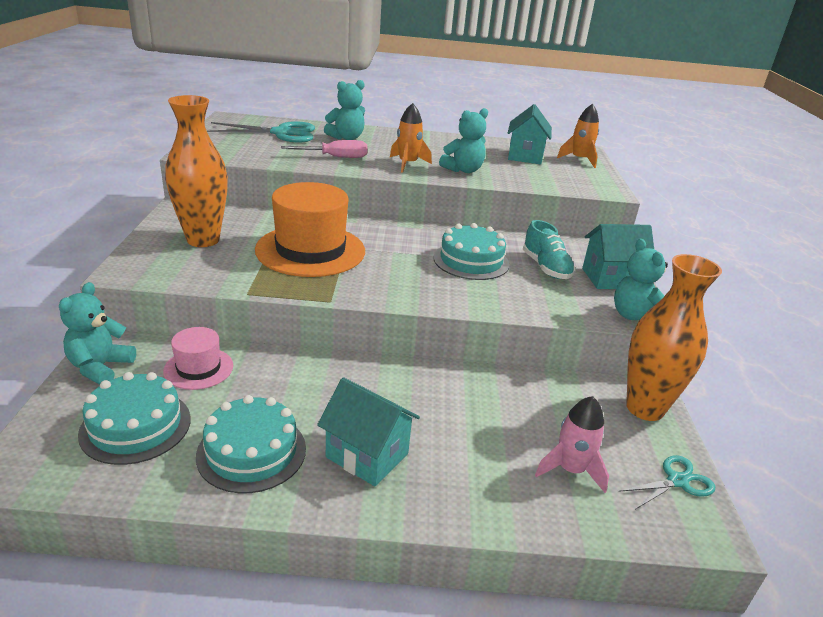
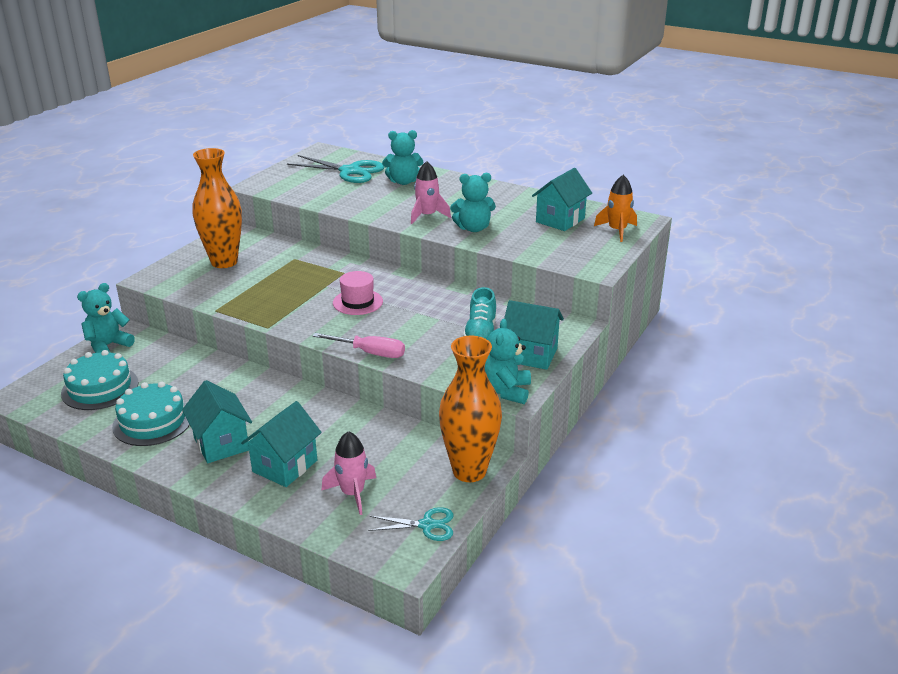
camera: 30 degrees right, 0 degrees up
pink hat [163,327,233,390] -> pink hat moved to [333,271,383,315]
orange hat [255,182,365,277] -> none
pink screwdriver [281,140,368,158] -> pink screwdriver moved to [313,333,405,358]
orange rocket [390,103,432,173] -> pink rocket [411,161,451,224]
turquoise cake [433,223,509,280] -> none
none -> turquoise house [241,401,322,487]

